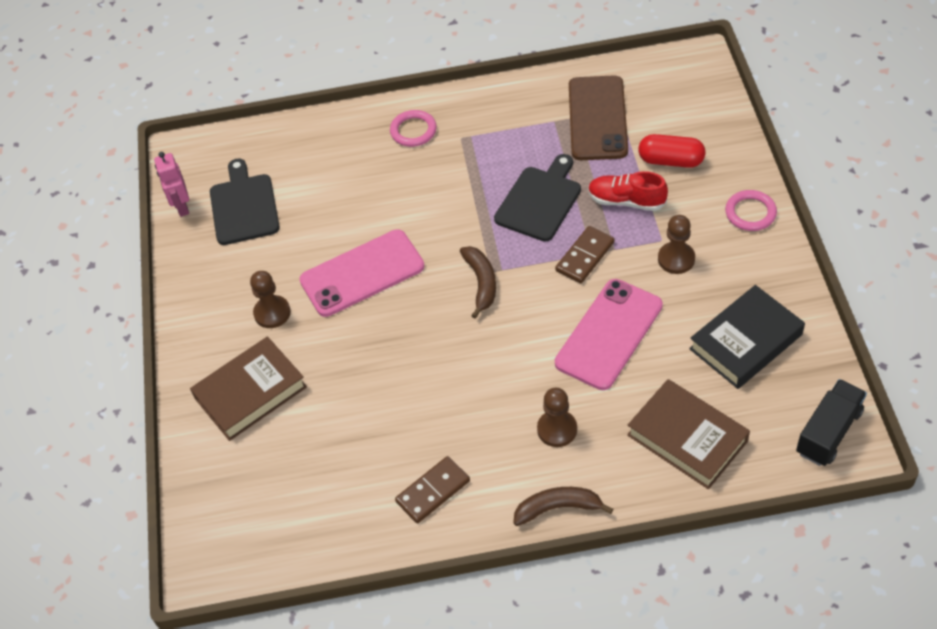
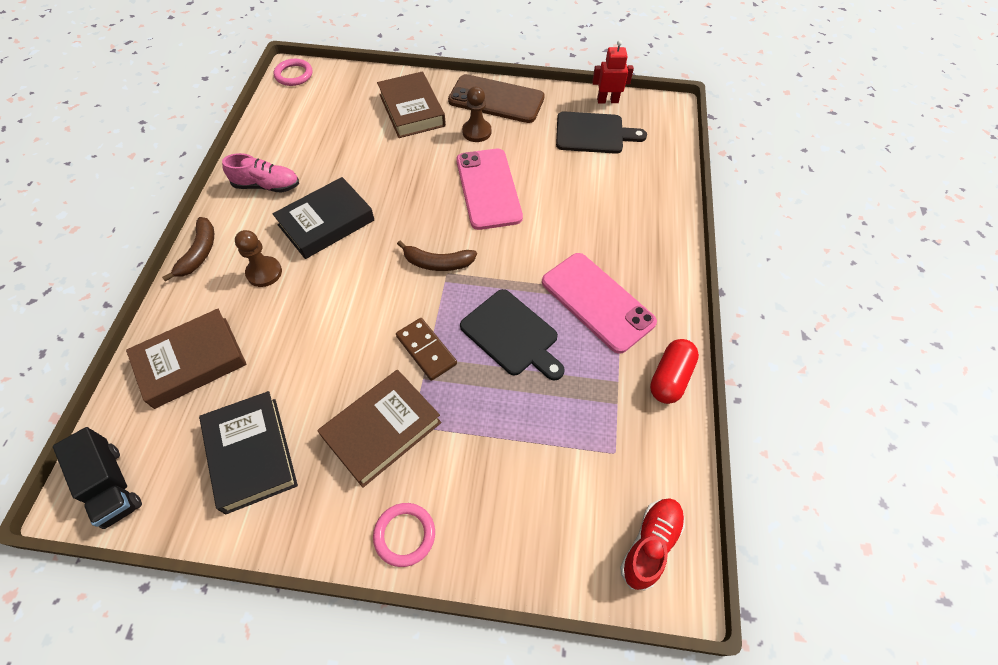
camera: 100 degrees right, 5 degrees up
pink robot [154,152,189,217] -> red robot [592,40,634,103]
pink ring [390,110,437,147] -> pink ring moved to [274,59,313,86]
brown domino [395,456,470,523] -> pink shoe [222,153,299,193]
pink phone [555,279,663,390] -> pink phone moved to [542,253,657,354]
brown phone [569,75,628,160] -> brown phone moved to [448,74,545,123]
red shoe [588,171,668,211] -> red shoe moved to [620,498,685,590]
red capsule [639,134,705,168] -> red capsule moved to [650,339,699,404]
brown pawn [658,215,695,274] -> brown book [317,370,441,487]
none -> black book [272,177,374,259]

